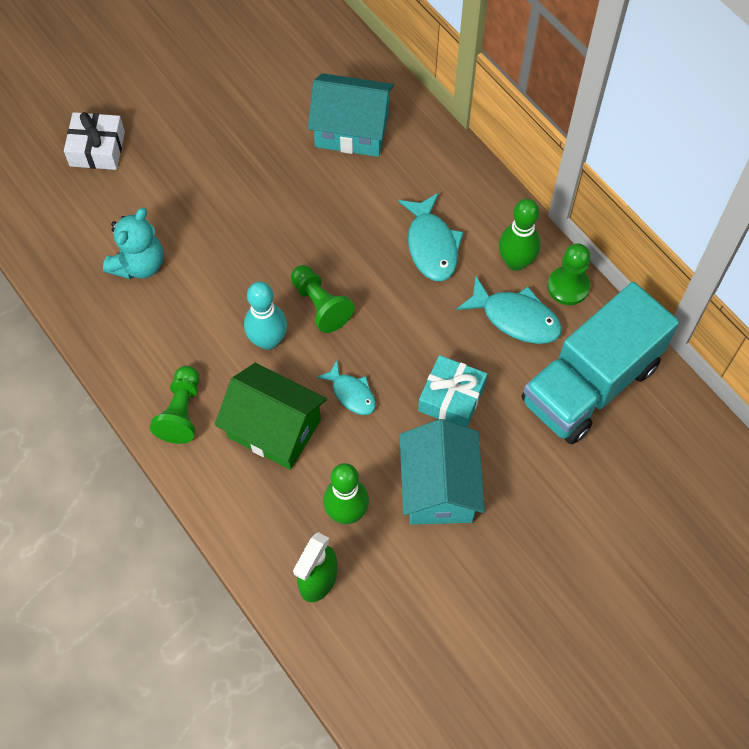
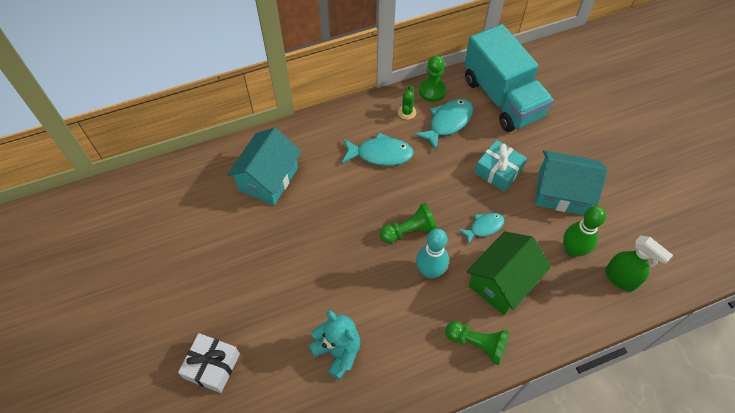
camera: 75 degrees left, 5 degrees down
green bowling pin [499,199,541,271] -> green cactus [398,86,416,120]

